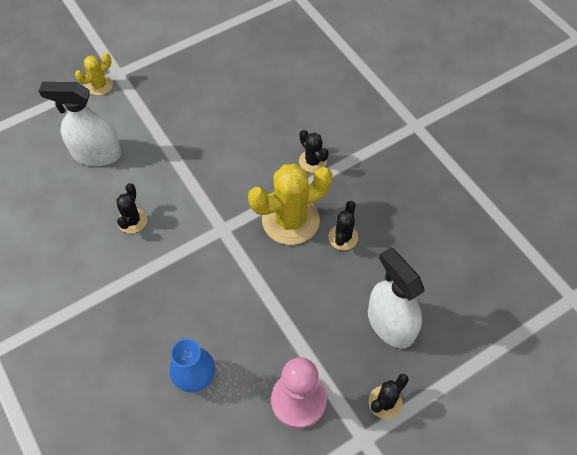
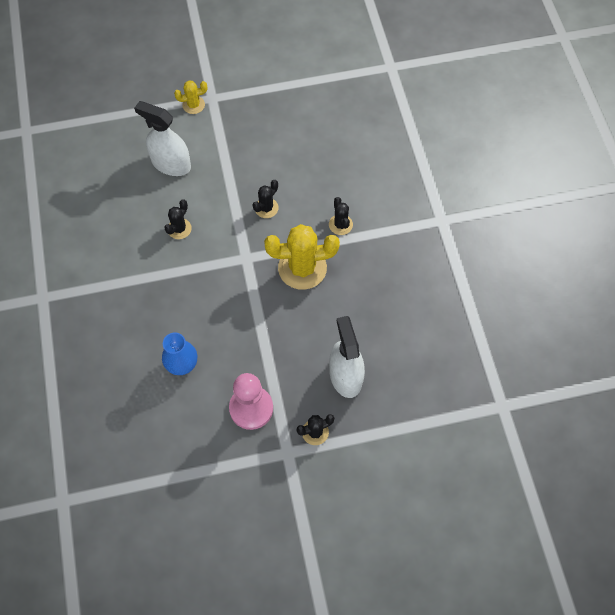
camera: 20 degrees right, 5 degrees up
black cactus [328,201,358,250] -> black cactus moved to [252,180,279,218]

